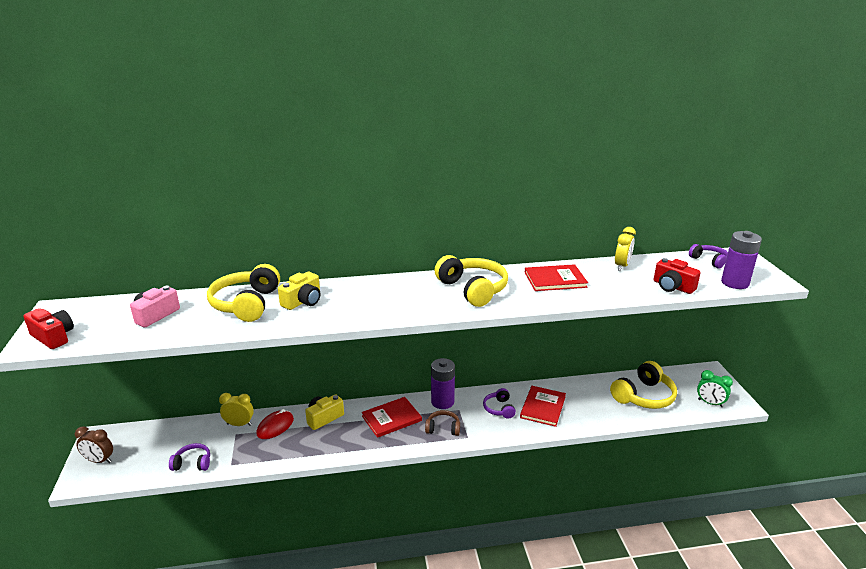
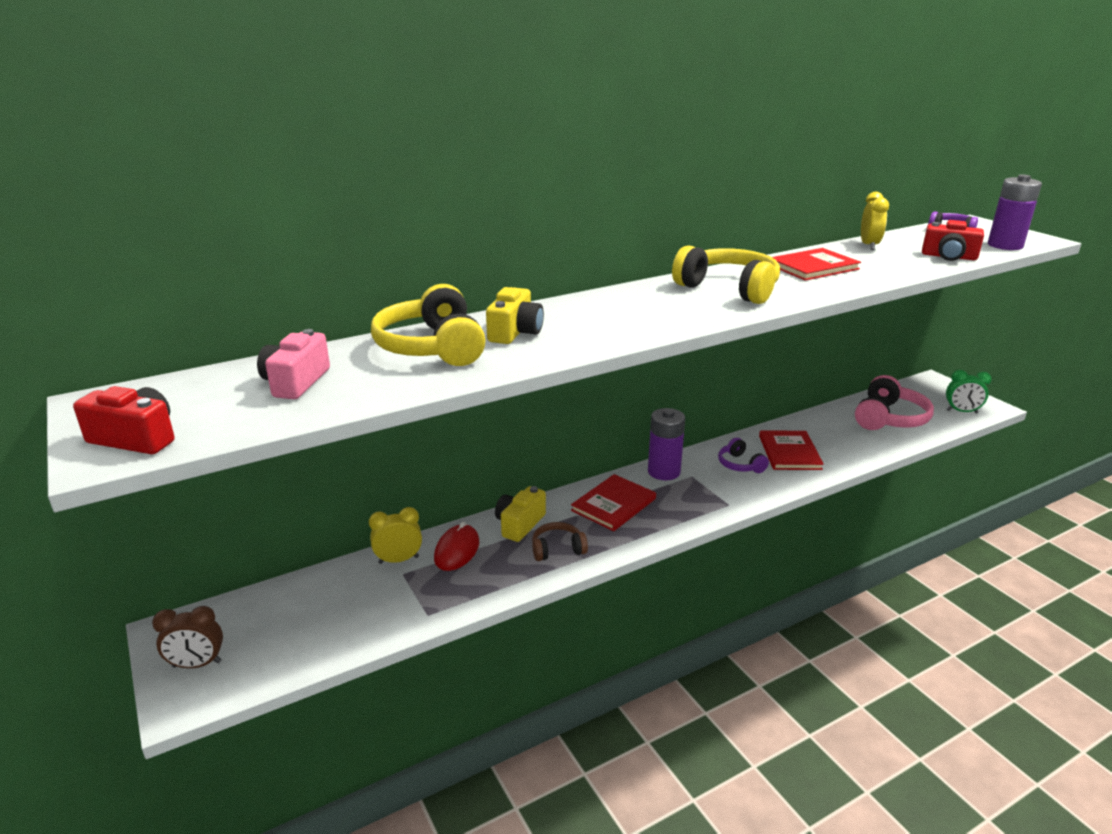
camera: 20 degrees left, 0 degrees up
purple headphones [169,443,210,471] -> none
brown headphones [425,410,460,436] -> brown headphones moved to [532,522,588,561]
yellow headphones [610,361,677,409] -> pink headphones [855,375,934,430]

